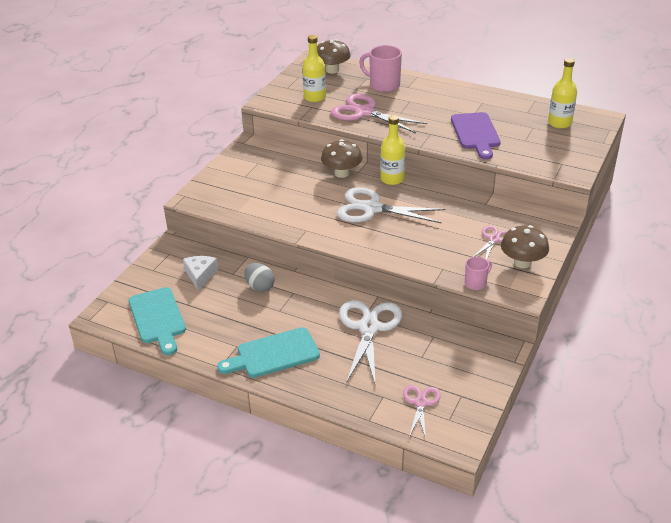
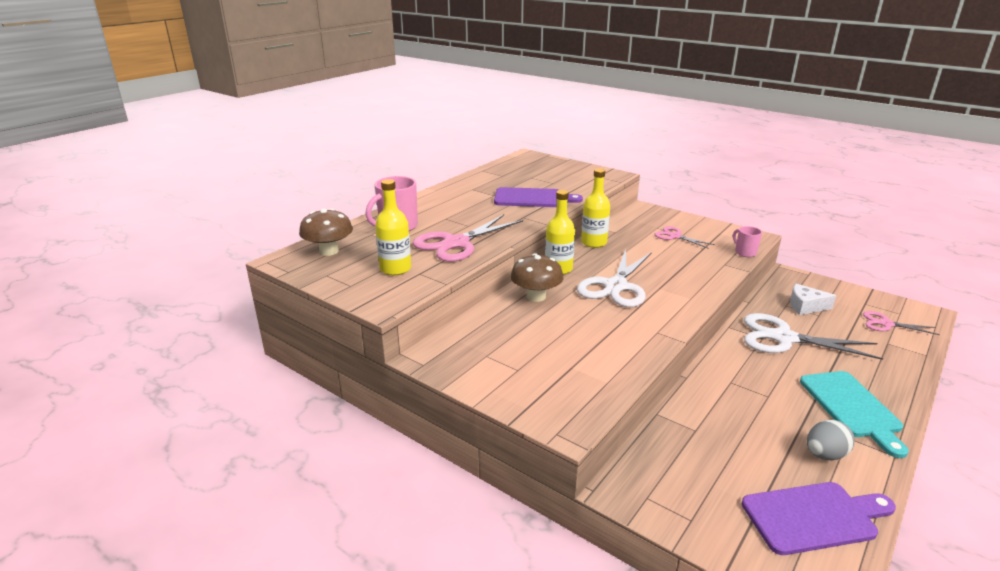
camera: 80 degrees left, 10 degrees down
turquoise cutting board [129,287,186,355] -> purple cutting board [742,482,896,555]
white cheese [183,256,218,290] -> white cheese moved to [790,283,836,315]
grey egg [244,263,274,292] -> grey egg moved to [807,420,855,460]
brown mushroom [501,225,549,268] -> none
yellow bottle [548,58,577,129] -> yellow bottle moved to [581,168,610,248]

